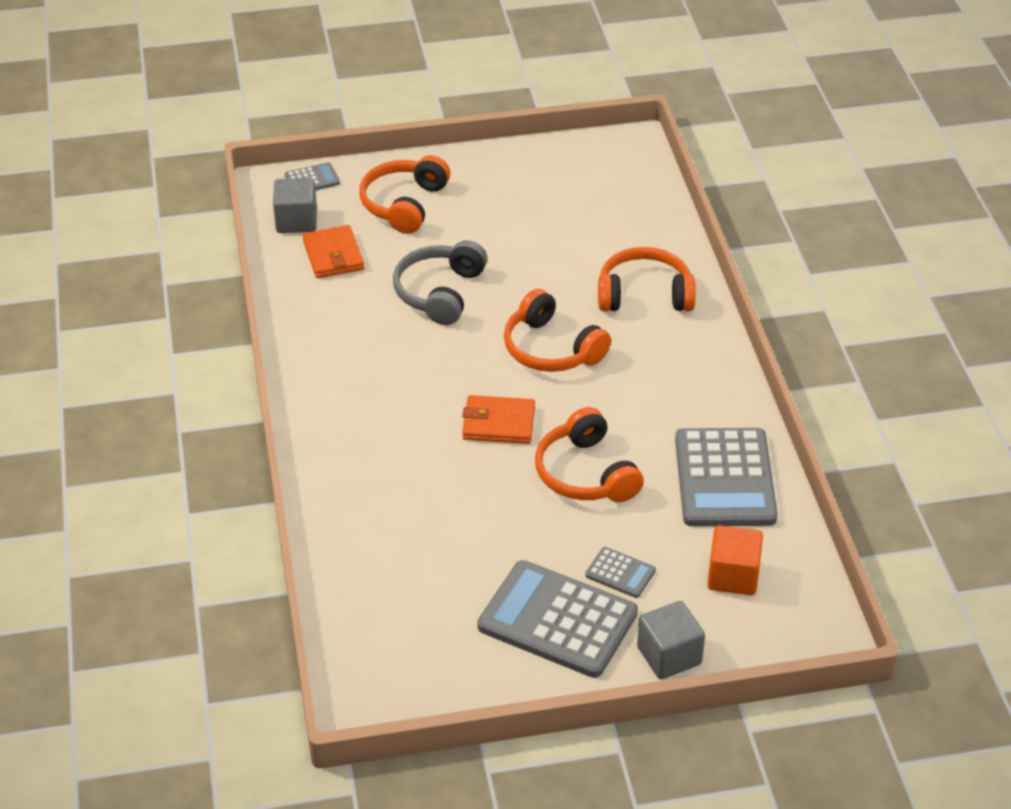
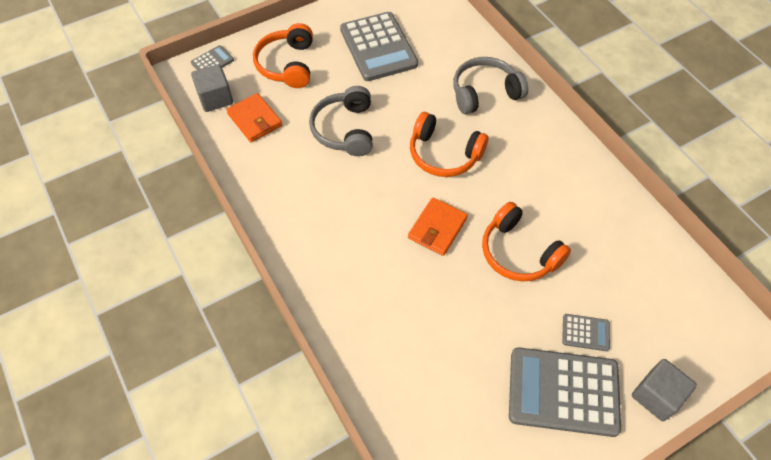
camera: 20 degrees left, 15 degrees up
orange wallet [462,395,535,444] -> orange wallet turned 45 degrees counterclockwise [408,197,468,256]
orange headphones [598,247,696,311] -> grey headphones [453,57,528,114]
grey calculator [675,428,778,526] -> grey calculator moved to [340,12,418,81]
orange cube [707,525,763,595] -> none

